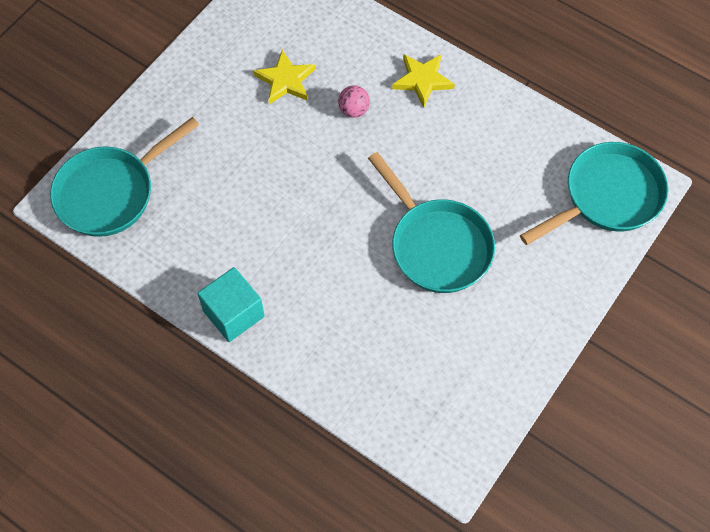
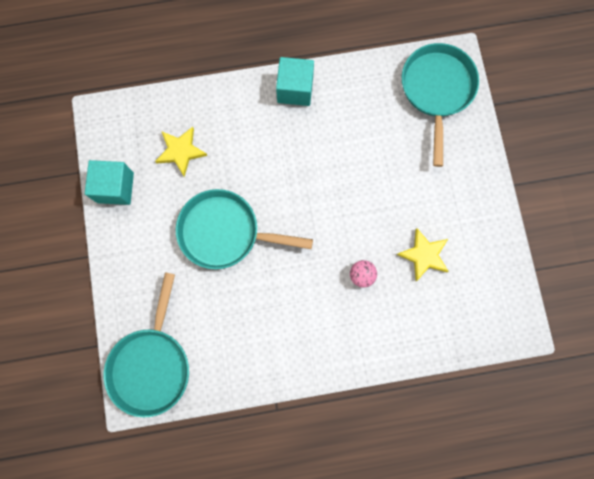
camera: 135 degrees right, 15 degrees up
yellow star [392,54,455,107] -> yellow star moved to [155,127,207,177]
none -> turquoise cube [85,160,134,205]

